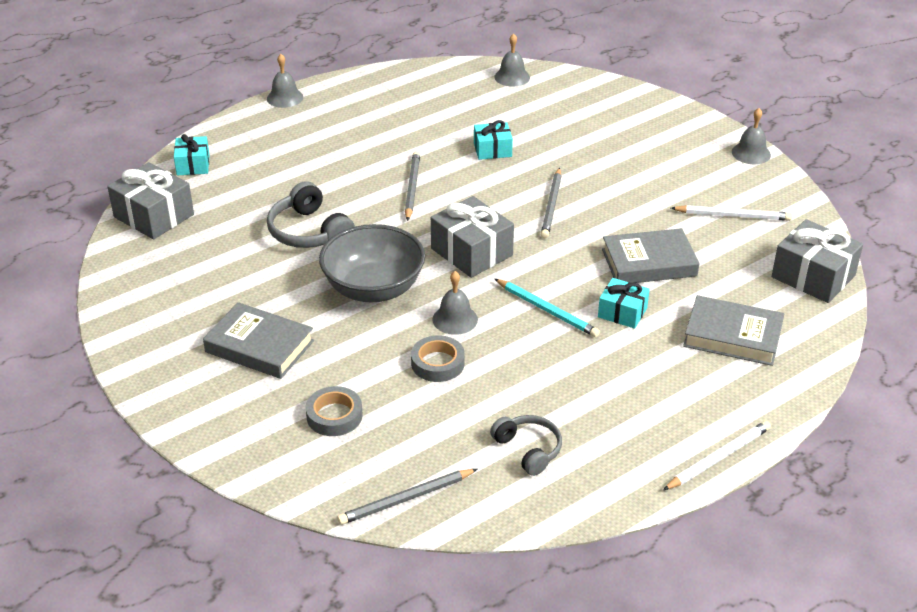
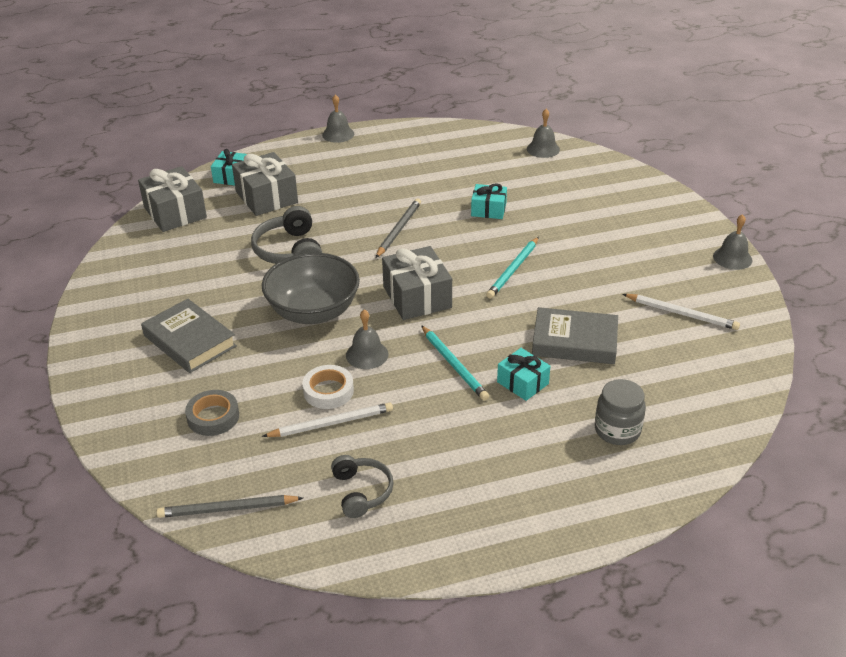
camera: 20 degrees right, 0 degrees up
grey tape [411,335,465,382] -> white tape [302,365,354,409]
grey pencil [541,168,561,239] -> turquoise pencil [486,237,539,299]
white pencil [663,421,771,490] -> white pencil moved to [262,402,393,437]
grey book [683,295,784,366] -> grey jar [595,379,646,445]
grey gift [772,219,863,303] -> grey gift moved to [232,152,298,216]

